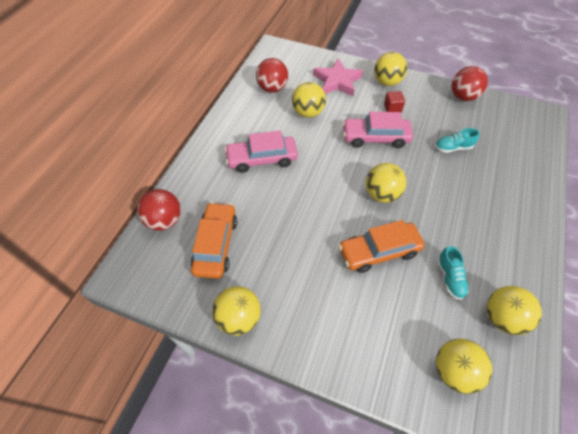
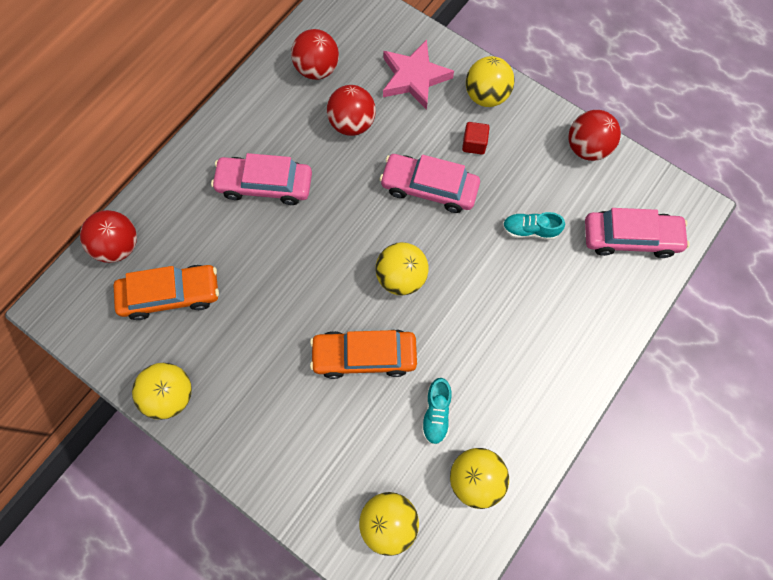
camera: 15 degrees right, 15 degrees up
orange car [191,202,237,279] -> orange car turned 60 degrees clockwise [114,265,219,320]
yellow ball [292,82,326,118] -> red ball [327,85,376,136]
none -> pink car [585,208,690,258]

